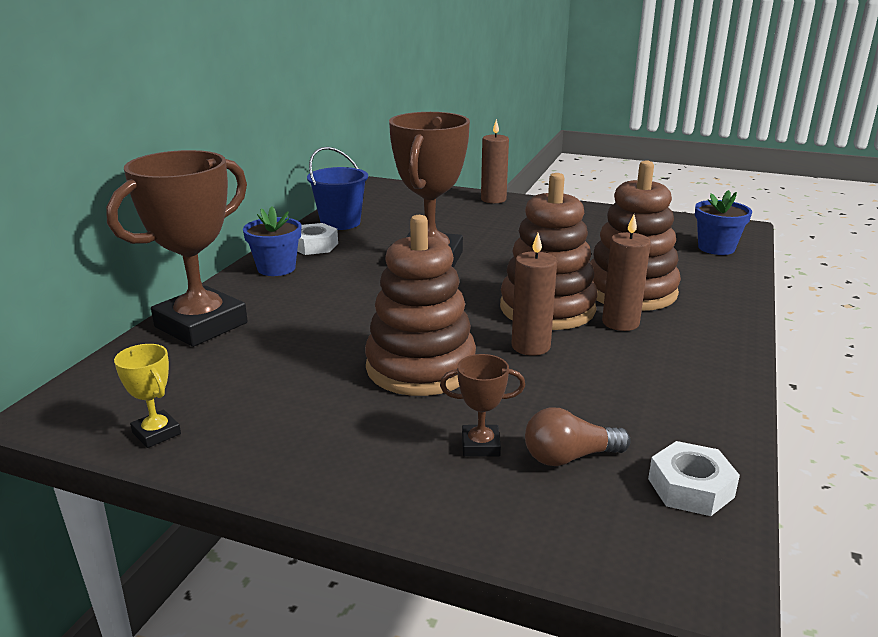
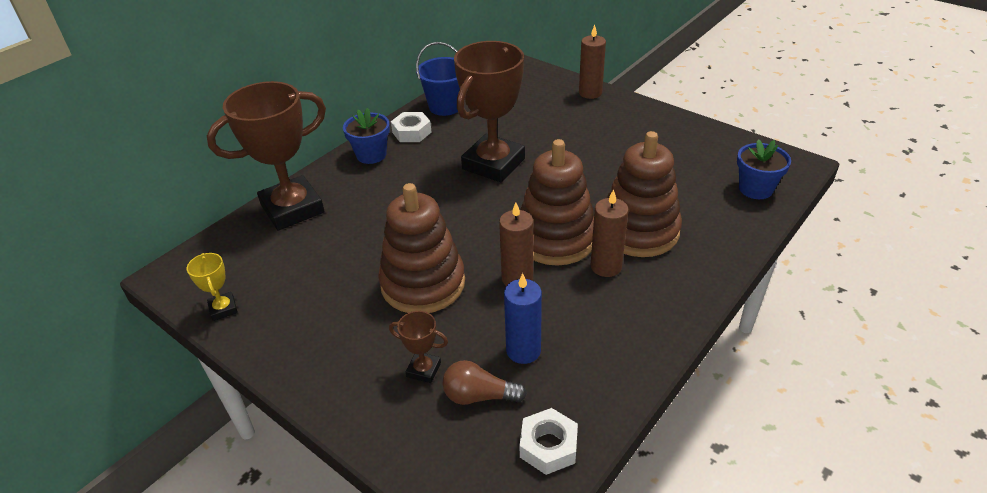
camera: 20 degrees right, 15 degrees up
none -> blue candle [504,273,542,364]

